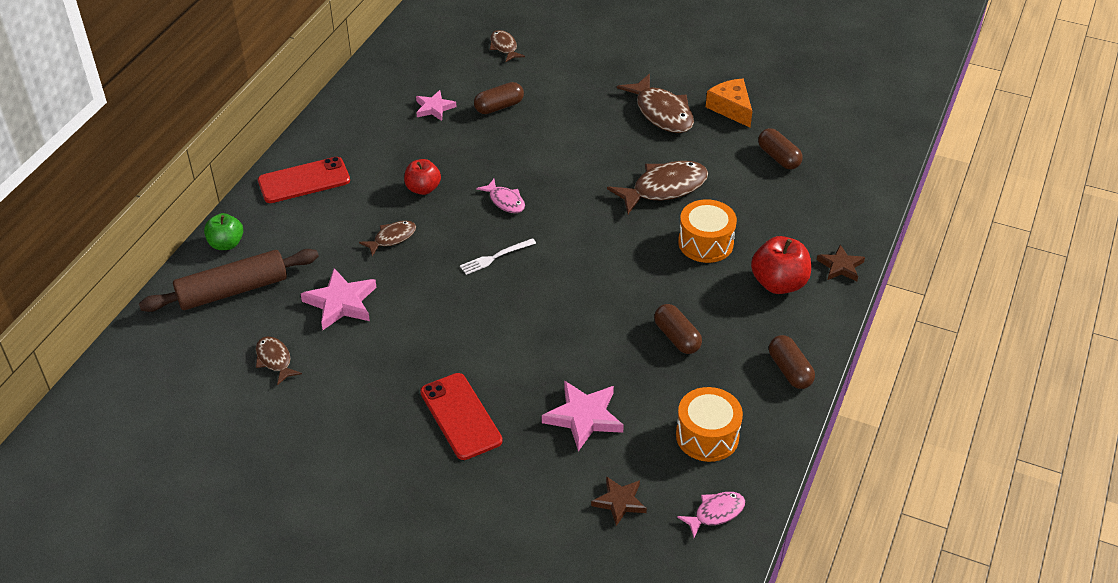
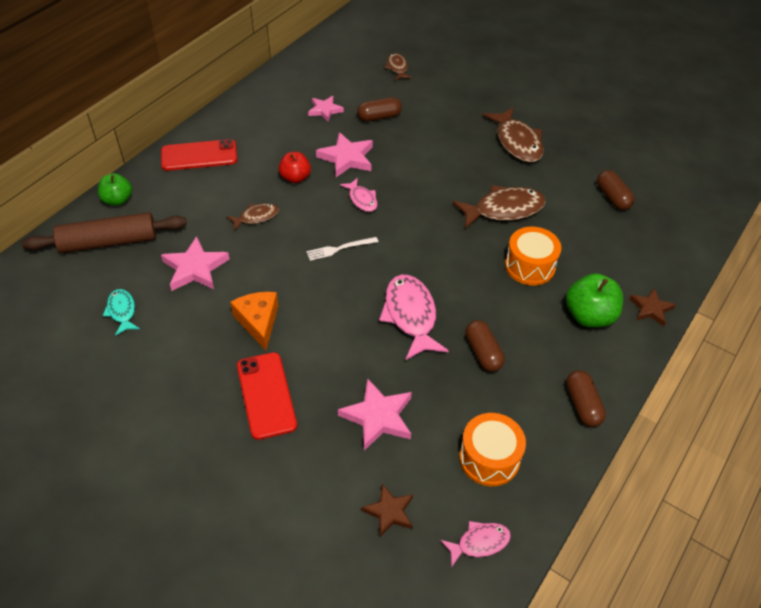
camera: 10 degrees right, 5 degrees up
brown fish [256,336,302,385] -> turquoise fish [102,289,140,336]
orange cheese [706,79,752,127] -> orange cheese moved to [230,292,278,351]
red apple [751,236,811,294] -> green apple [566,273,623,327]
none -> pink star [316,132,373,177]
none -> pink fish [379,275,449,360]

